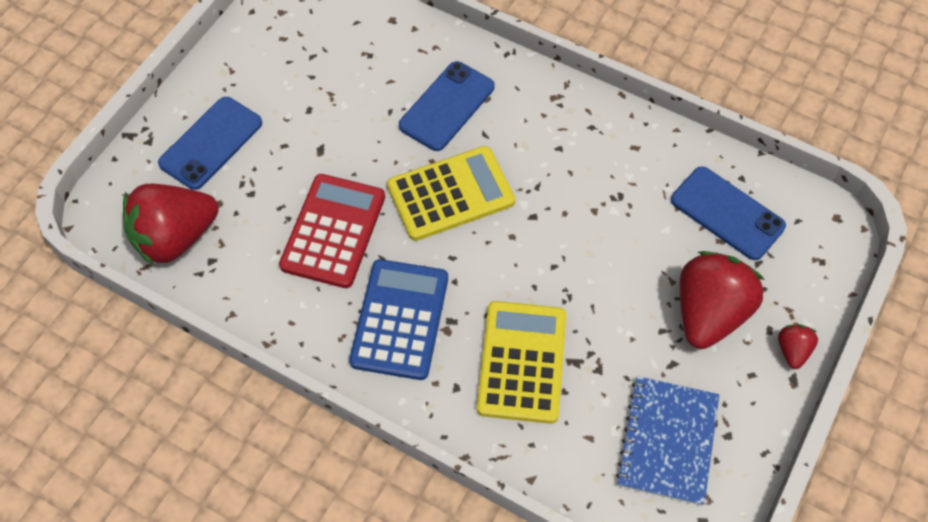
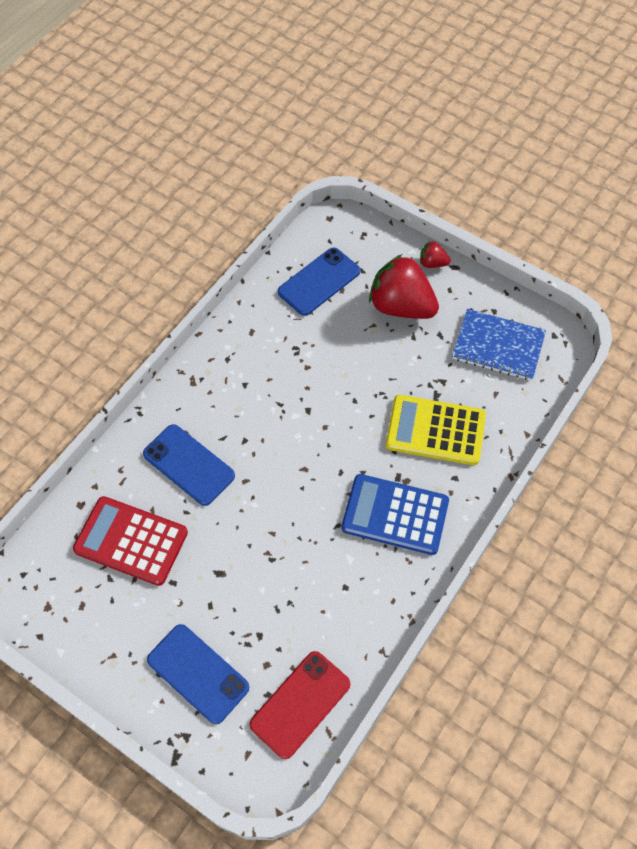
camera: 85 degrees left, 0 degrees up
red strawberry [123,184,219,266] -> red phone [249,651,350,759]
red calculator [279,174,385,288] -> red calculator moved to [73,496,188,586]
yellow calculator [387,146,515,241] -> none

